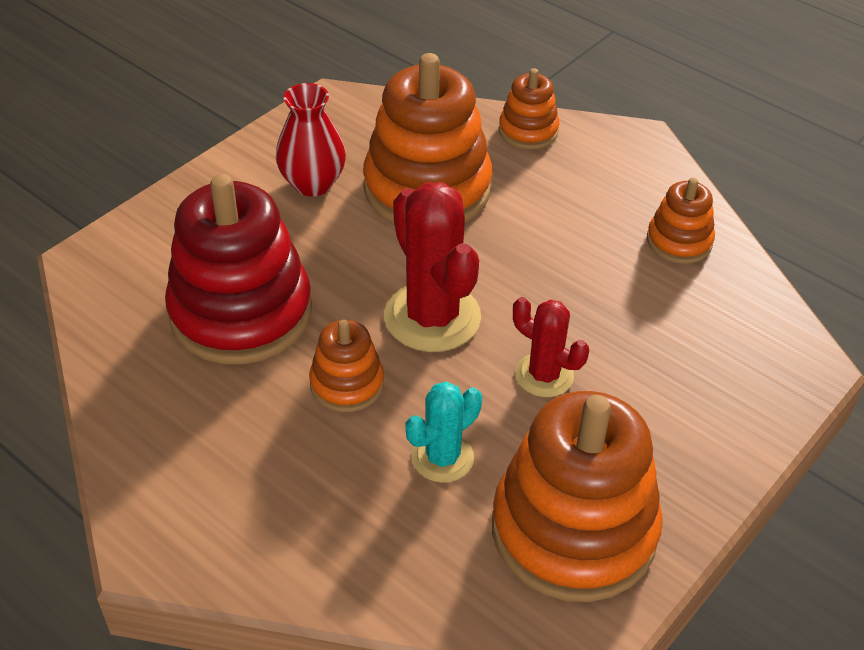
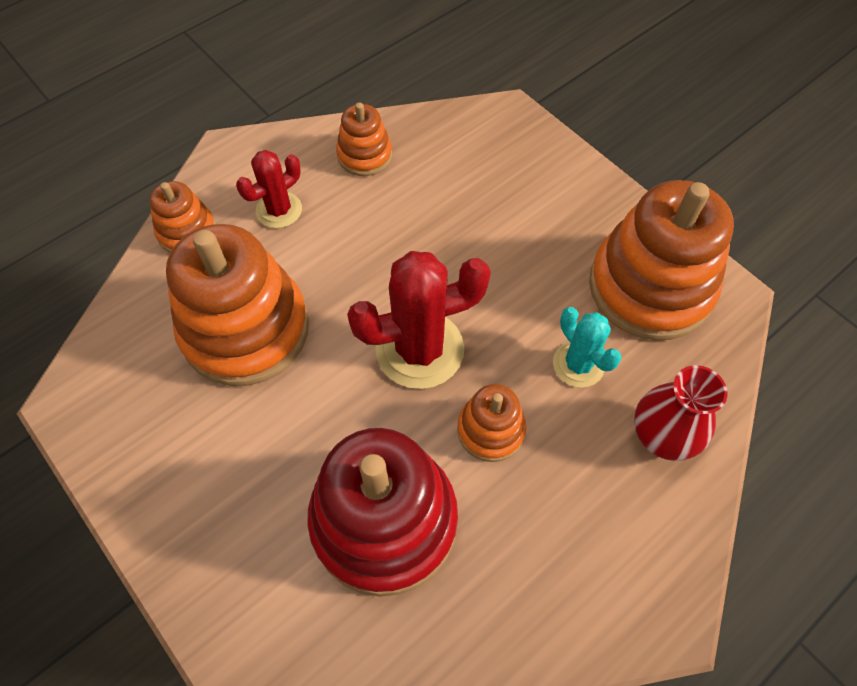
camera: 80 degrees left, 15 degrees up
red vase [276,83,346,197] -> red vase moved to [634,365,727,461]
red cactus [513,297,589,397] -> red cactus moved to [236,150,302,228]

